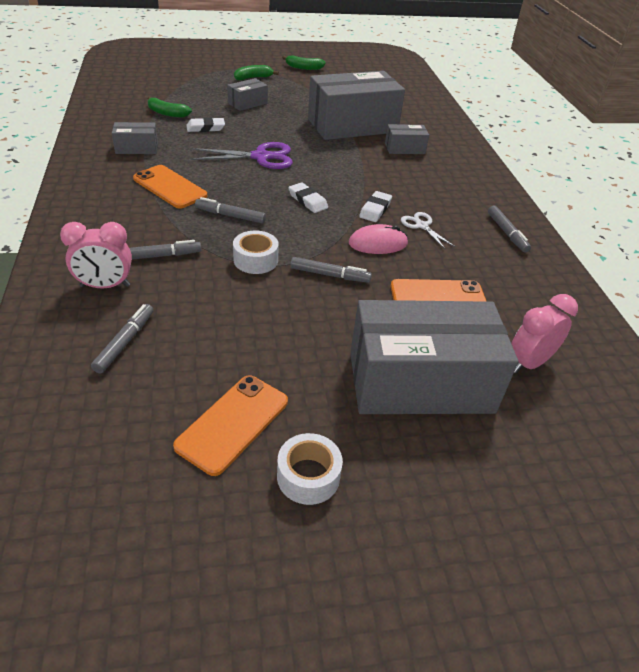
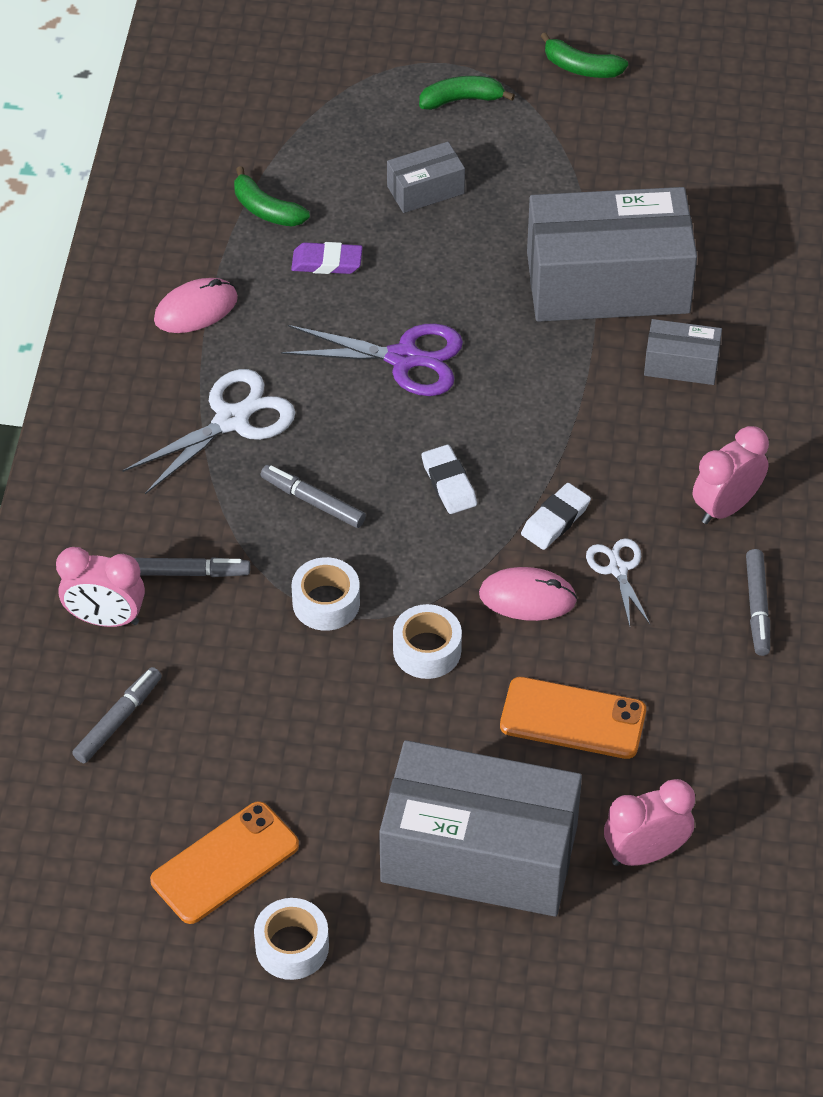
camera: 20 degrees right, 10 degrees up
grey box [112,122,158,154] -> pink mouse [154,278,238,333]
orange phone [133,165,207,209] -> white scissors [123,369,295,494]
white eraser [186,117,225,132] -> purple eraser [291,242,363,274]
grey marker [290,257,372,283] -> white tape [393,604,462,679]
none -> pink clock [693,426,769,524]

